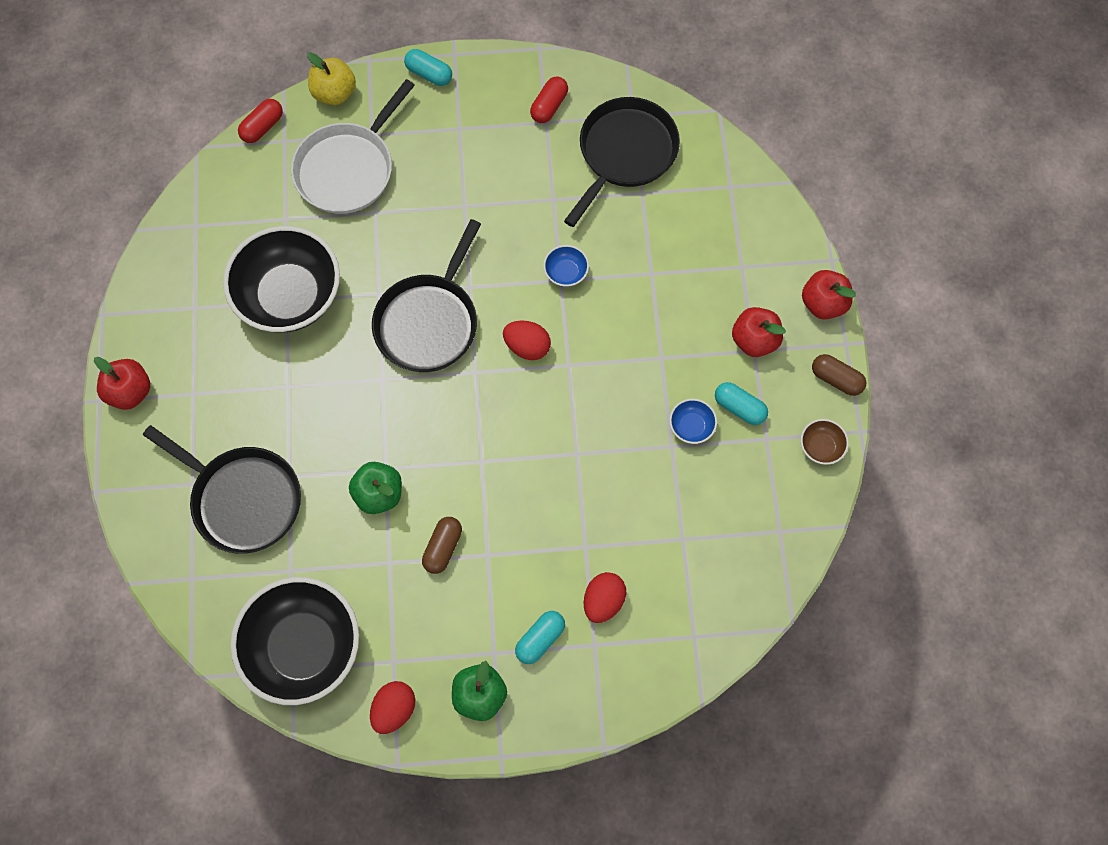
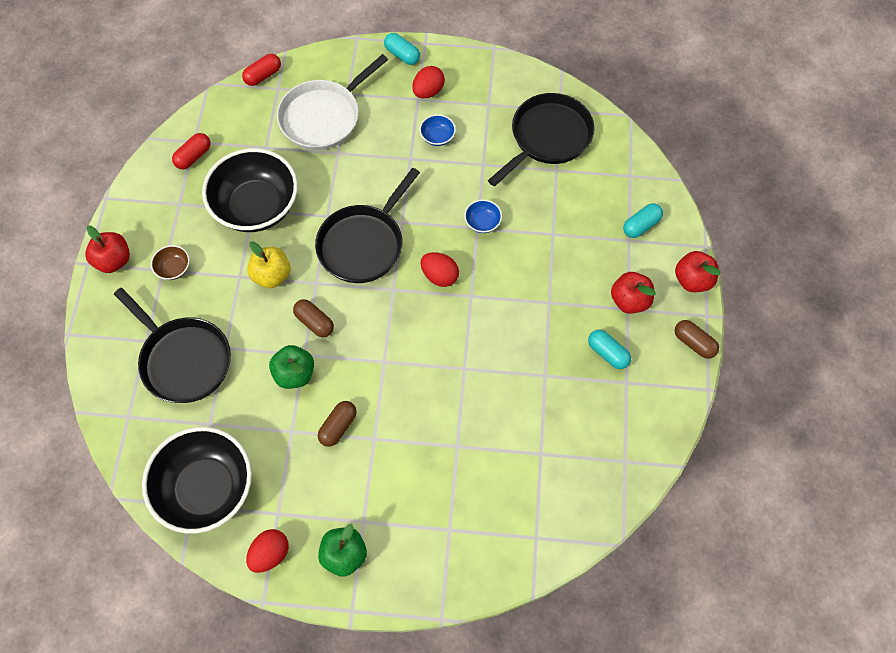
camera: 10 degrees right, 5 degrees down
yellow apple [307,52,356,105] -> yellow apple moved to [247,241,290,288]
turquoise capsule [515,611,565,664] -> turquoise capsule moved to [623,203,663,238]
red capsule [530,77,568,123] -> red capsule moved to [172,133,210,169]
red egg [584,572,626,623] -> red egg moved to [412,66,445,98]
blue bowl [669,399,717,444] -> blue bowl moved to [419,114,456,146]
brown bowl [801,419,849,465] -> brown bowl moved to [151,245,190,280]
none -> brown capsule [293,299,334,337]

